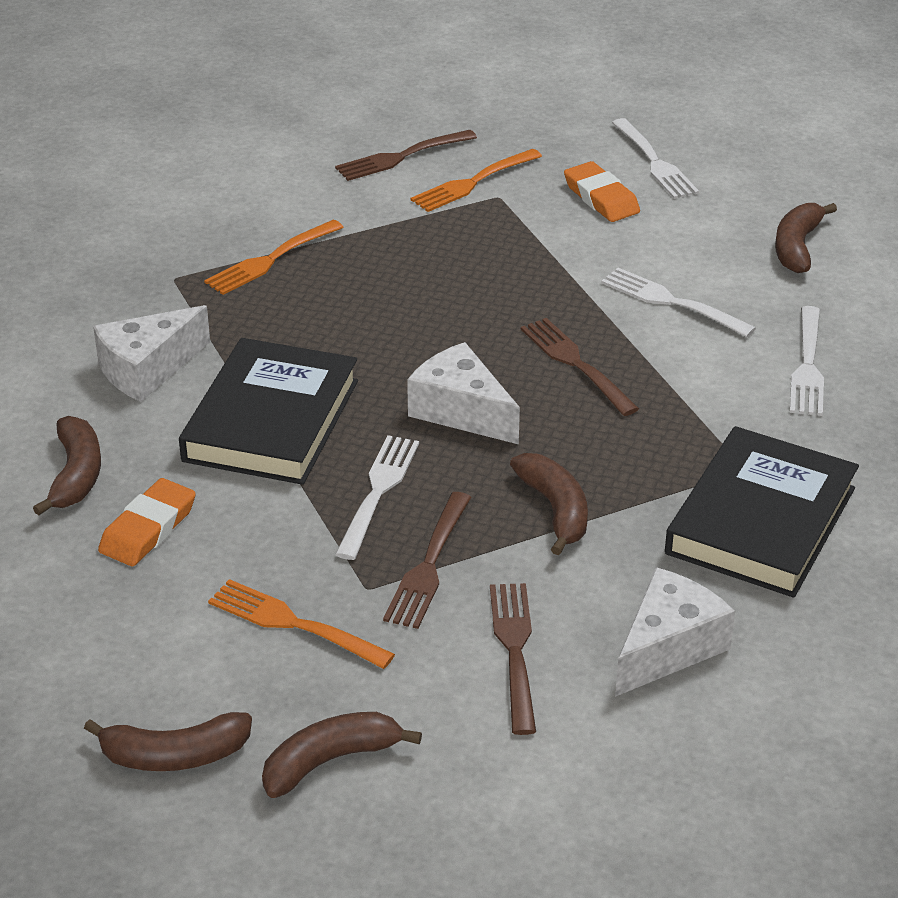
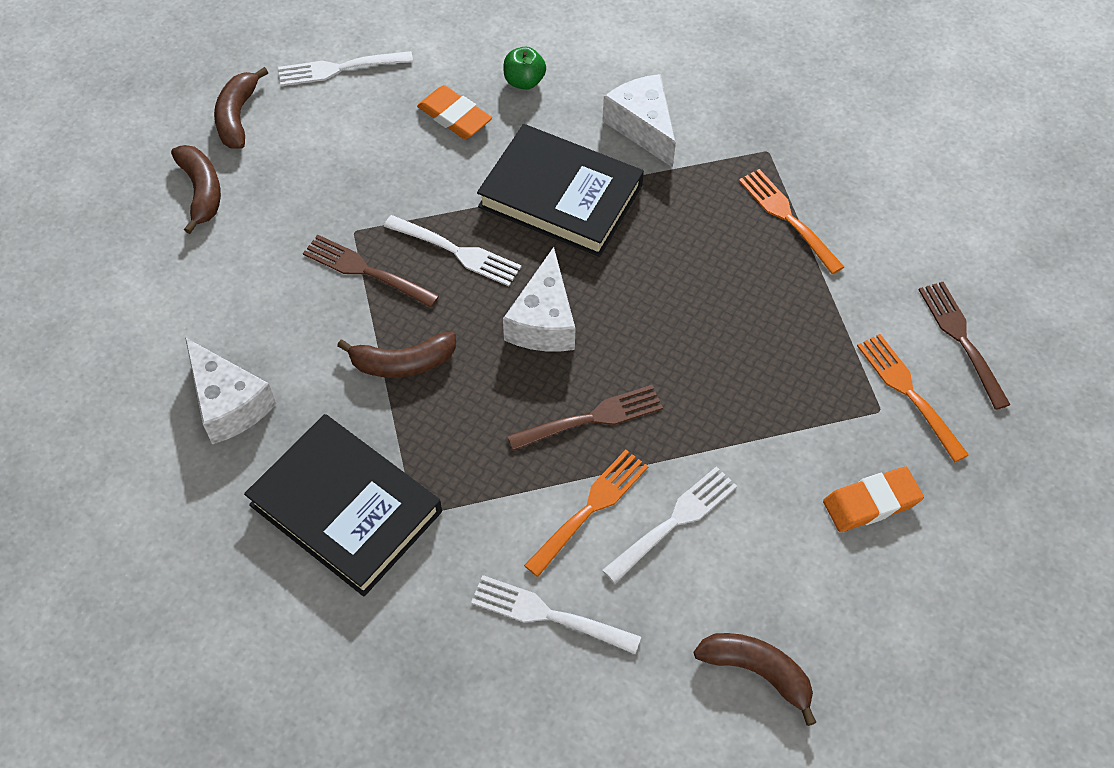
camera: 100 degrees right, 20 degrees up
brown banana [33,416,101,515] -> green apple [503,47,546,90]
orange fork [208,579,395,669] -> orange fork moved to [524,450,648,577]
white cheese [407,342,520,445] -> white cheese turned 135 degrees clockwise [503,247,576,352]
brown fork [490,583,536,735] -> none
white fork [612,118,699,199] -> white fork moved to [278,51,413,86]

